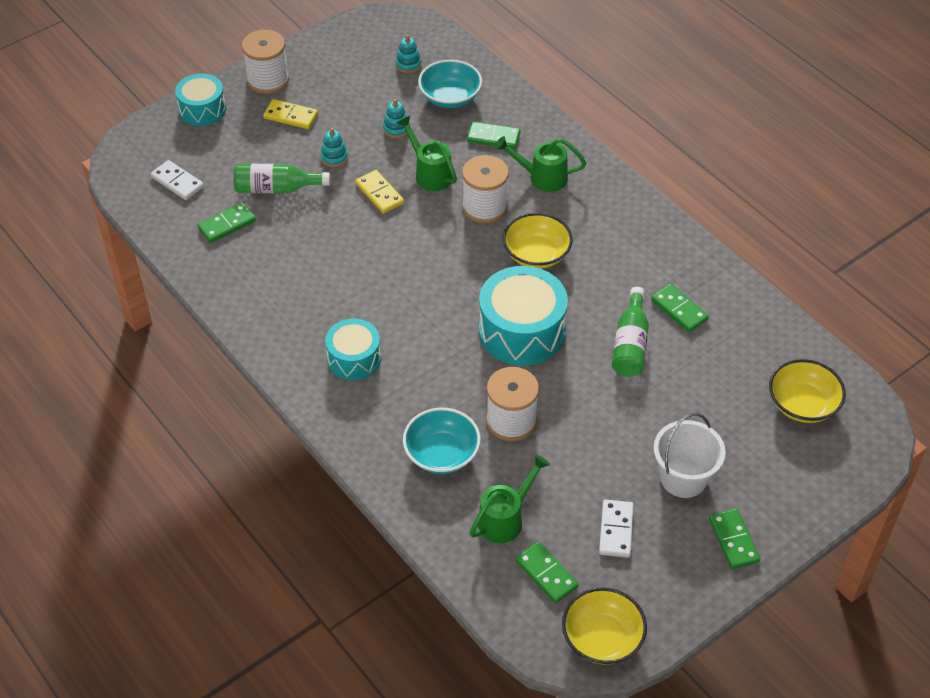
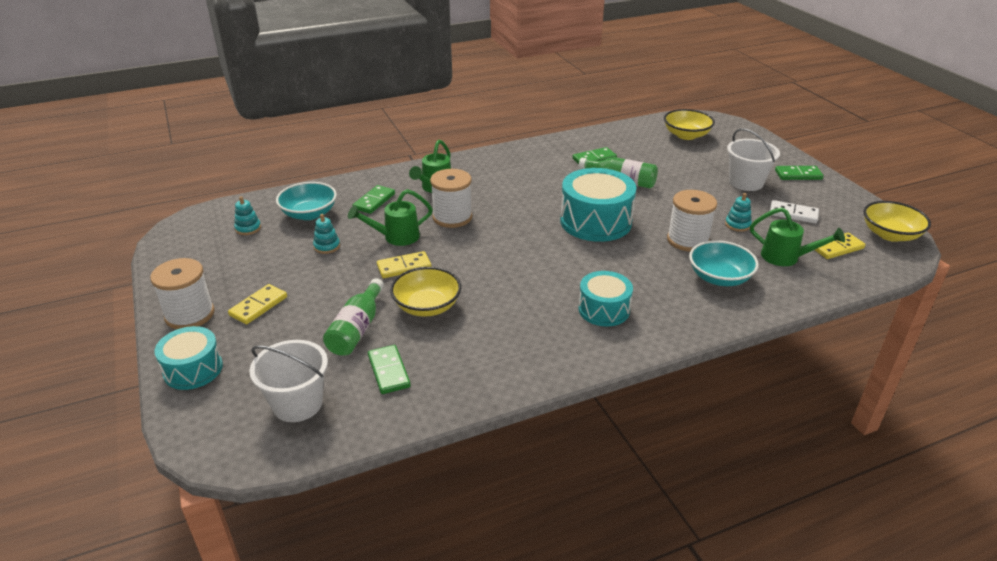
camera: 75 degrees left, 15 degrees down
white domino [151,160,204,200] -> white bucket [249,340,328,422]
turquoise stacking toy [320,128,348,167] -> turquoise stacking toy moved to [725,193,752,232]
green watering can [470,454,550,543] -> green watering can turned 150 degrees clockwise [750,207,845,266]
yellow bowl [503,213,573,269] -> yellow bowl moved to [390,267,461,317]
green domino [515,542,579,603] -> yellow domino [815,232,866,259]

